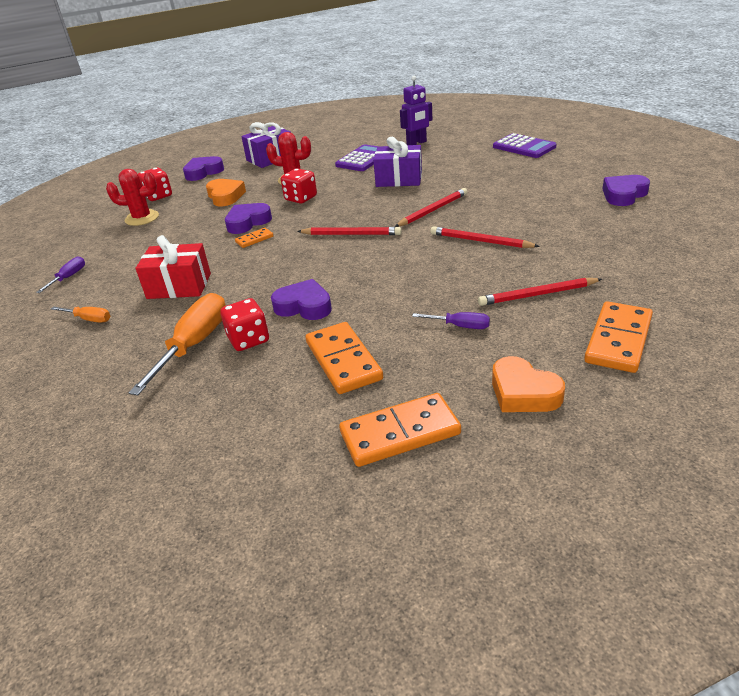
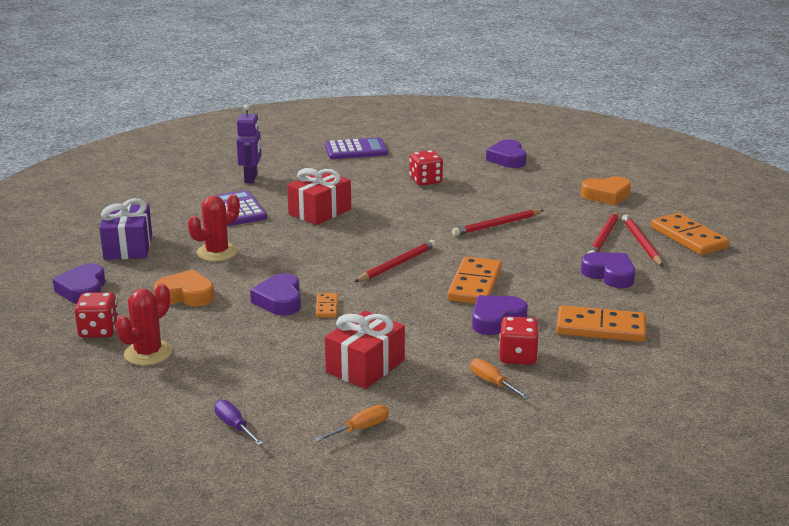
camera: 60 degrees left, 10 degrees down
orange screwdriver [129,293,226,395] -> orange screwdriver [470,358,530,399], size x0.50
red dice [281,168,317,204] -> red dice moved to [409,150,443,186]
orange domino [339,393,461,467] -> orange domino moved to [447,256,502,304]
purple gift [373,137,422,187] -> red gift [287,168,351,225]
red pencil [395,188,468,227] -> red pencil moved to [622,214,663,267]
purple screwdriver [412,312,490,329] -> purple heart [581,252,635,288]
orange heart [492,356,565,412] -> orange heart moved to [581,176,631,205]

